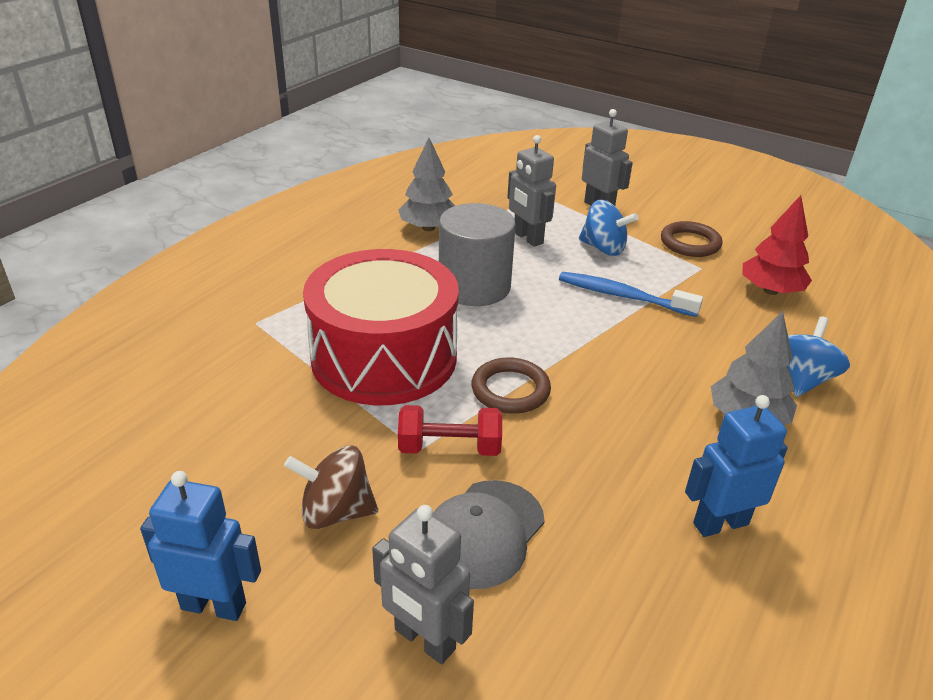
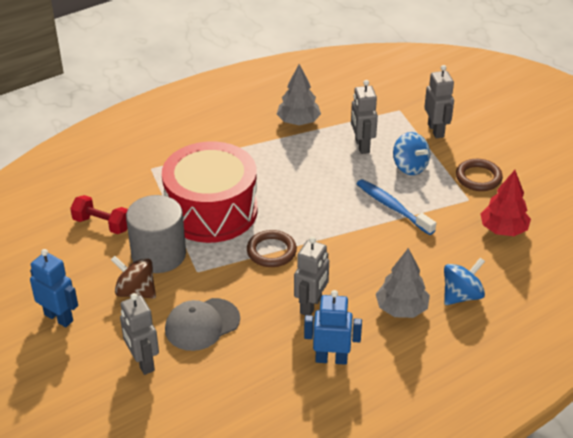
camera: 25 degrees right, 5 degrees up
red dumbbell [398,405,502,456] -> red dumbbell moved to [70,195,128,234]
grey cylinder [439,203,516,306] -> grey cylinder moved to [126,195,186,273]
none -> grey robot [294,237,329,316]

